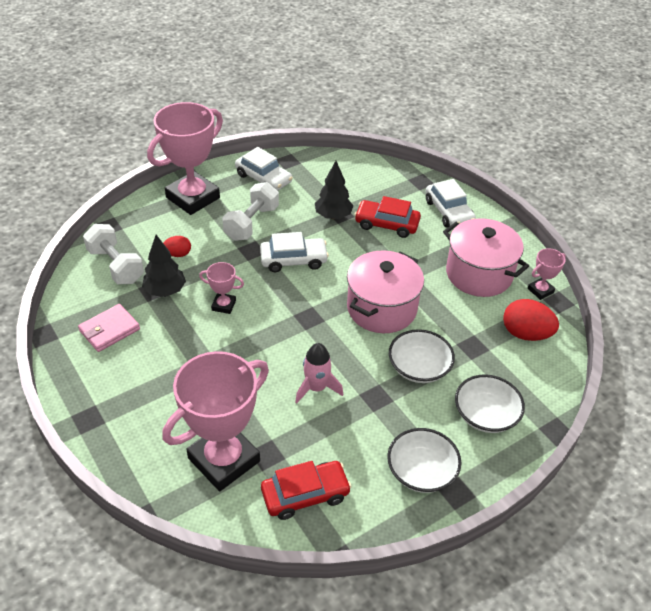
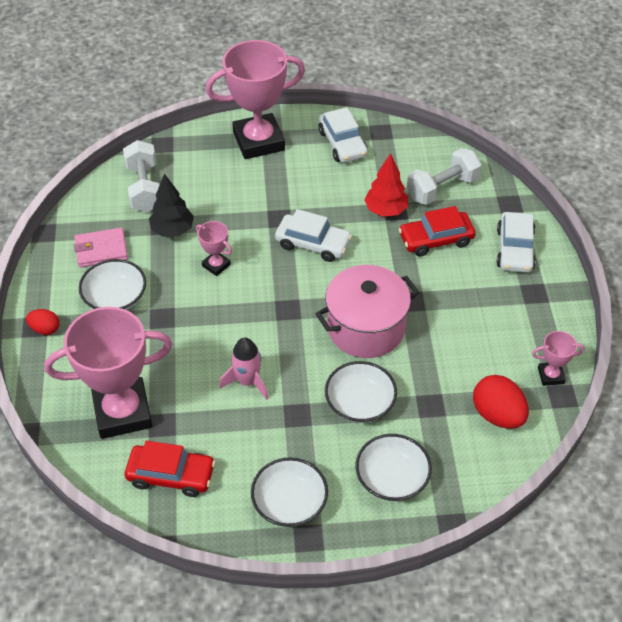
camera: 30 degrees right, 5 degrees up
red egg [163,236,191,257] -> red egg moved to [26,309,60,335]
white dumbbell [222,182,279,241] -> white dumbbell moved to [407,148,482,205]
black tree [315,161,353,219] -> red tree [364,153,408,217]
red car [354,196,421,238] -> red car turned 60 degrees counterclockwise [399,206,476,256]
pink pot [443,218,529,297] -> none
none -> white bowl [79,259,146,310]

